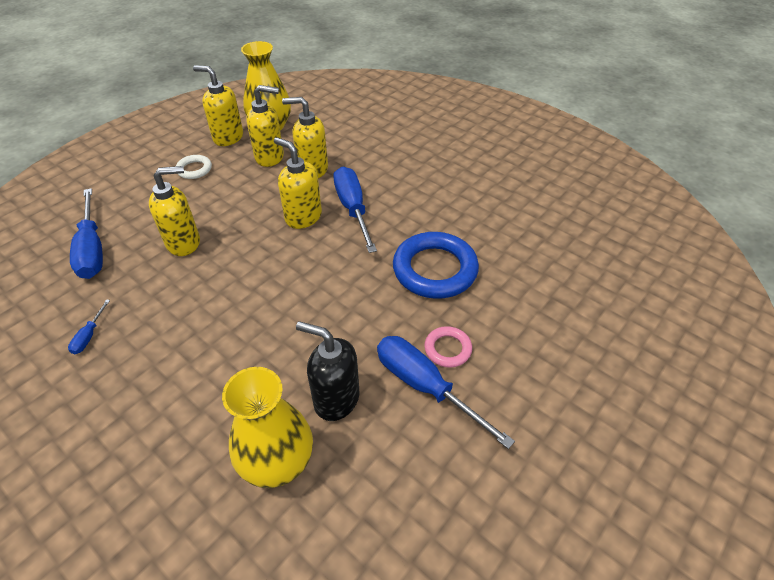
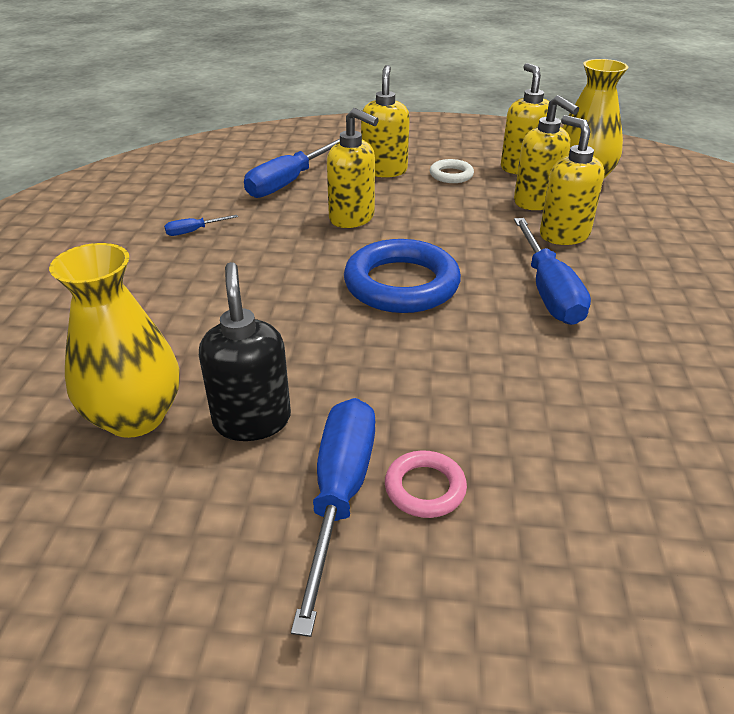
camera: 55 degrees right, 10 degrees down
yellow soap dispenser [274,137,322,229] -> yellow soap dispenser moved to [361,65,410,177]
blue screwdriver [333,166,377,253] -> blue screwdriver turned 135 degrees clockwise [514,218,591,325]
blue ring [393,232,479,299] -> blue ring moved to [344,239,461,313]

